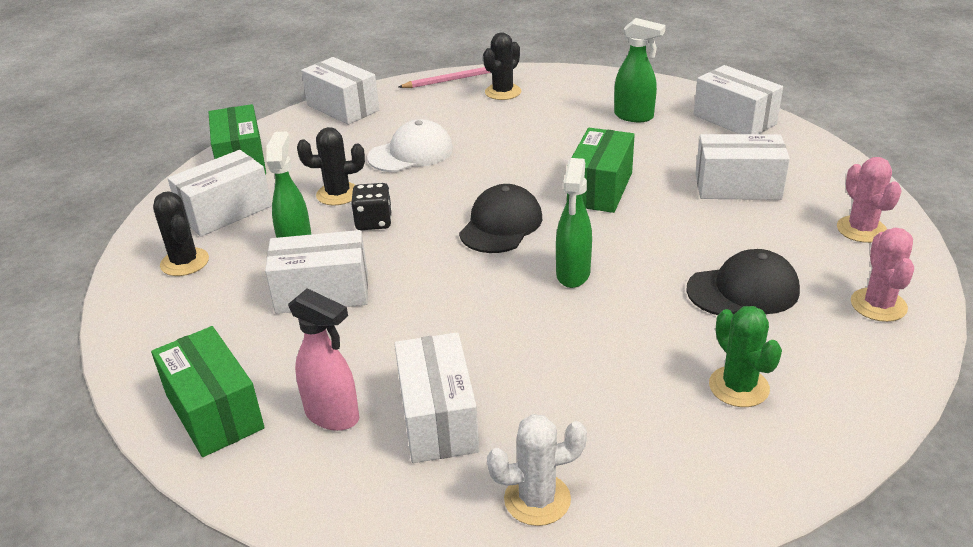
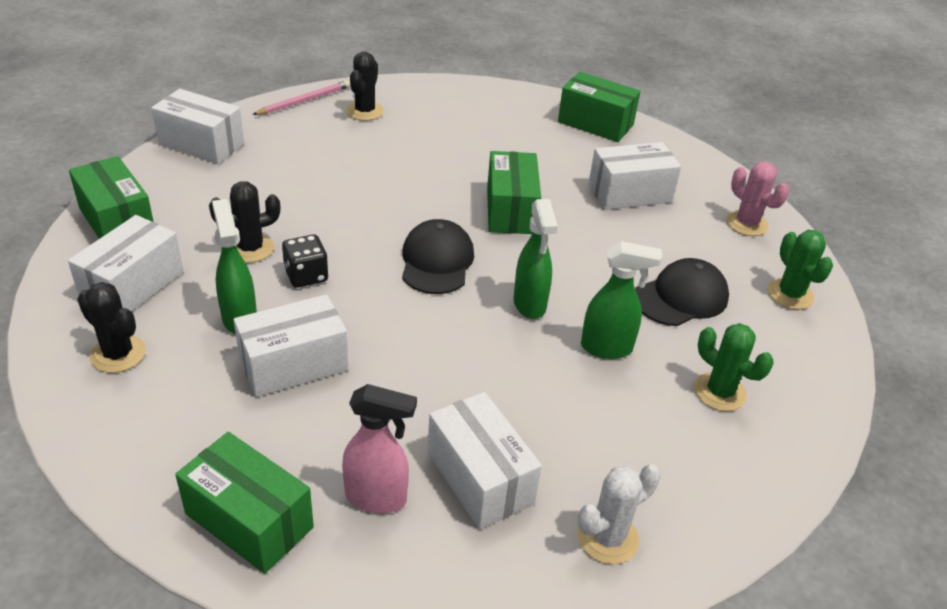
camera: 25 degrees left, 5 degrees up
white cap [367,119,453,172] -> none
green spray bottle [614,18,666,122] -> green spray bottle moved to [581,241,662,359]
white box [694,65,783,134] -> green box [558,72,641,142]
pink cactus [851,228,914,322] -> green cactus [768,230,833,310]

